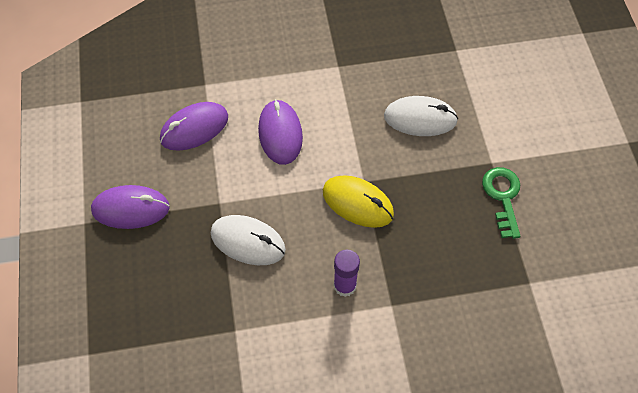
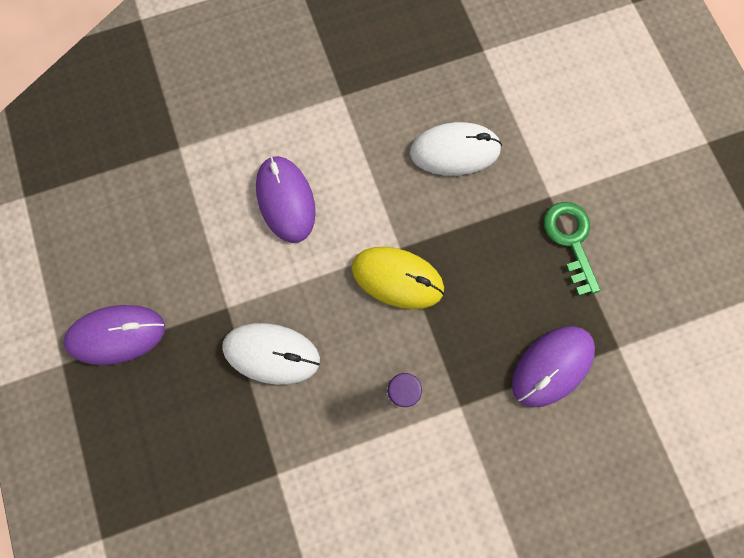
camera: 10 degrees left, 15 degrees up
purple mouse [160,102,228,151] -> purple mouse moved to [512,326,595,407]

